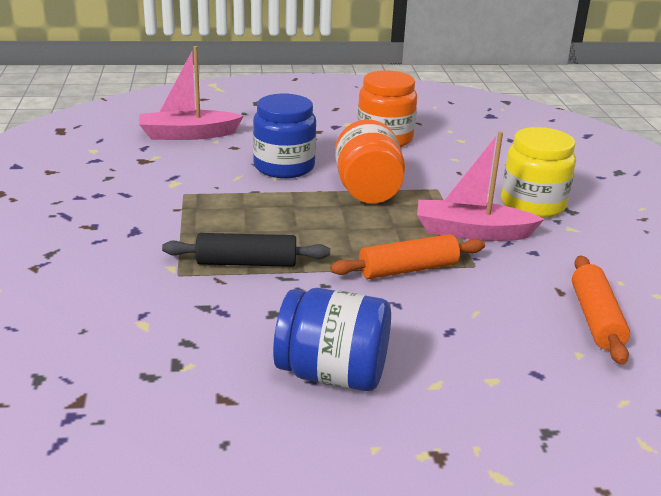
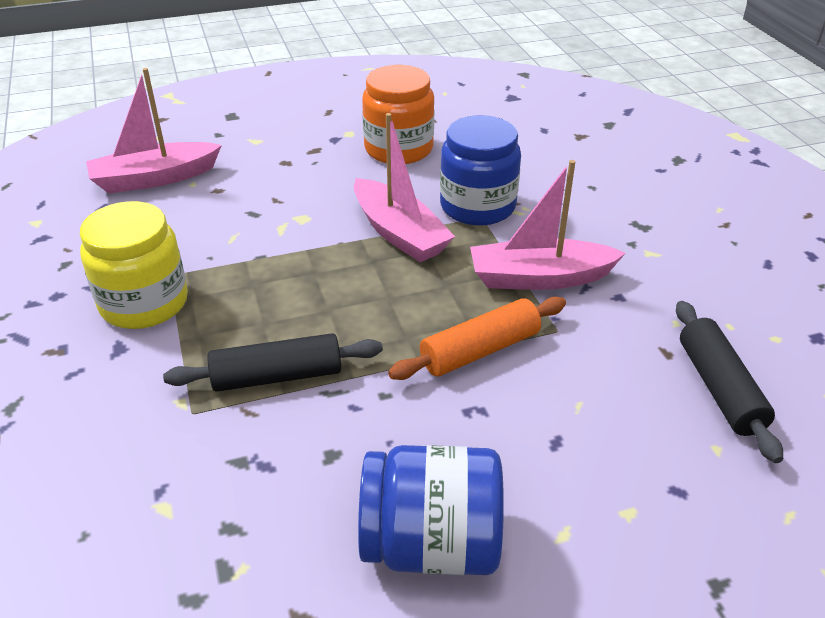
camera: 10 degrees left, 10 degrees up
blue jar [253,94,316,178] -> blue jar moved to [440,115,521,225]
orange jar [335,120,405,203] -> pink boat [354,113,455,262]
yellow jar [501,127,576,218] -> yellow jar moved to [80,201,188,329]
orange rolling pin [572,255,630,365] -> black rolling pin [676,301,783,463]

